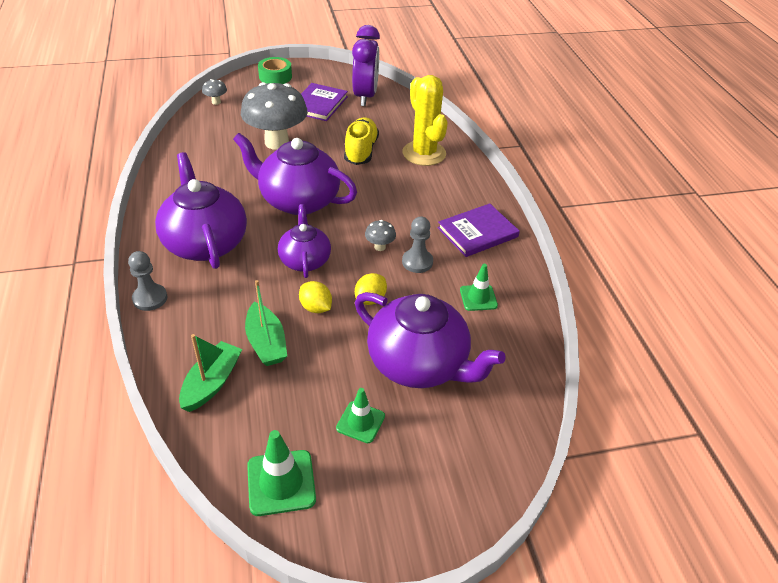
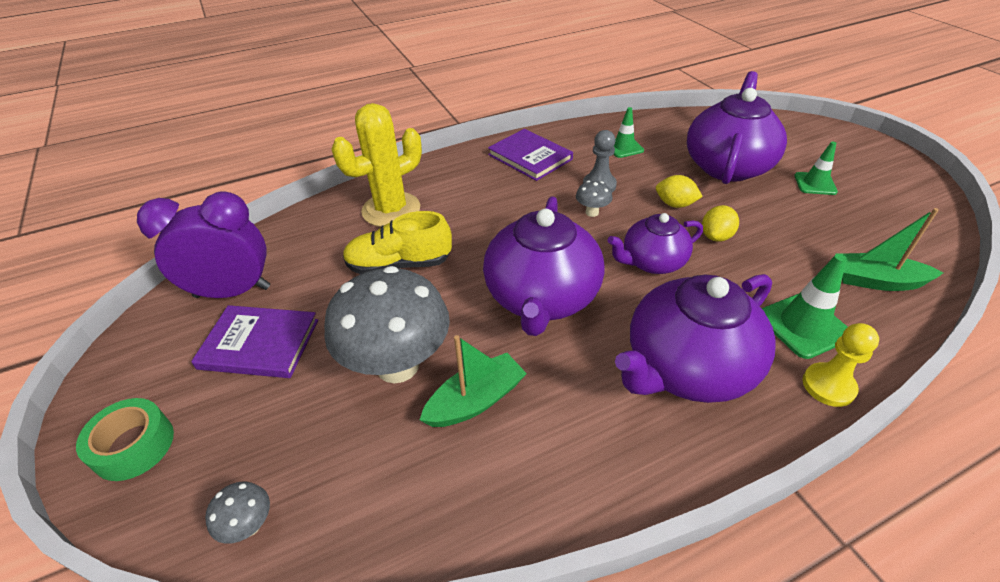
camera: 100 degrees left, 0 degrees up
grey pawn [128,251,167,311] -> yellow pawn [802,323,879,407]
green boat [245,280,287,366] -> green boat moved to [420,335,527,427]
green traffic cone [247,430,316,516] -> green traffic cone moved to [762,254,848,359]

